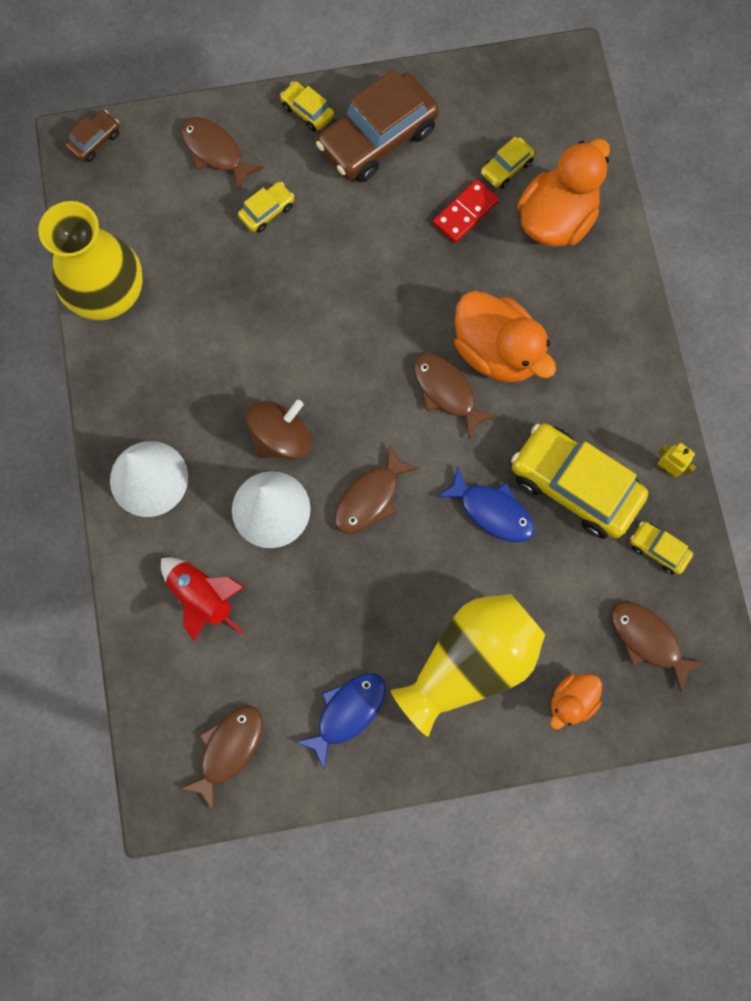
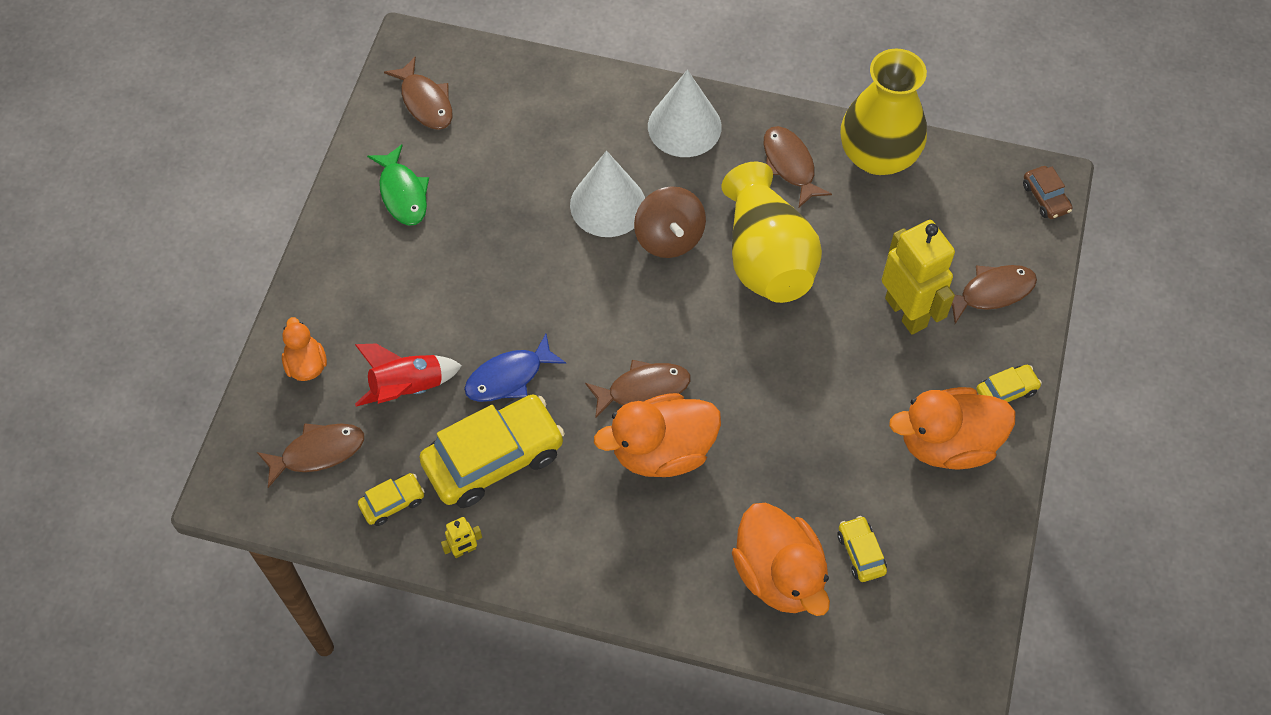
camera: 115 degrees right, 15 degrees down
red rocket [161,557,244,641] -> red rocket moved to [355,344,462,406]
yellow car [238,182,294,233] -> yellow robot [882,220,955,334]
blue fish [296,673,386,769] -> green fish [367,144,429,226]
brown car [316,69,439,182] -> orange duck [889,387,1016,470]
brown fish [334,445,419,534] -> brown fish moved to [763,126,832,207]
yellow vase [391,594,545,737] -> yellow vase moved to [722,161,822,303]
red domino [433,179,499,243] -> none

